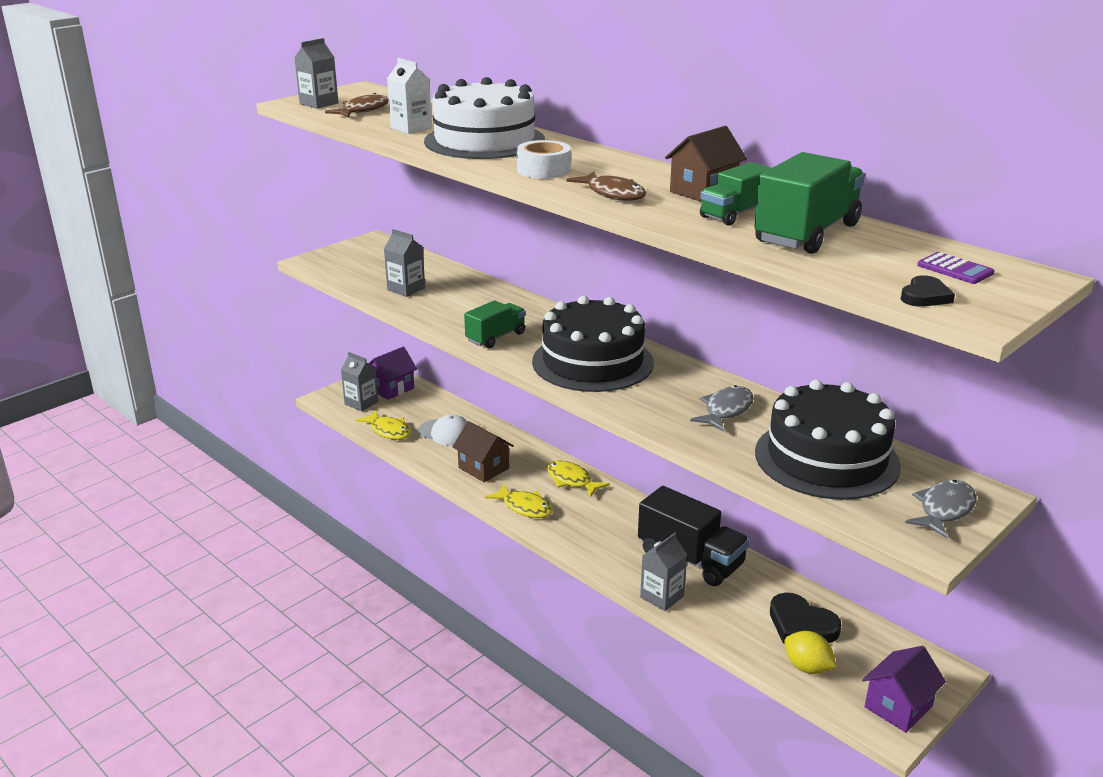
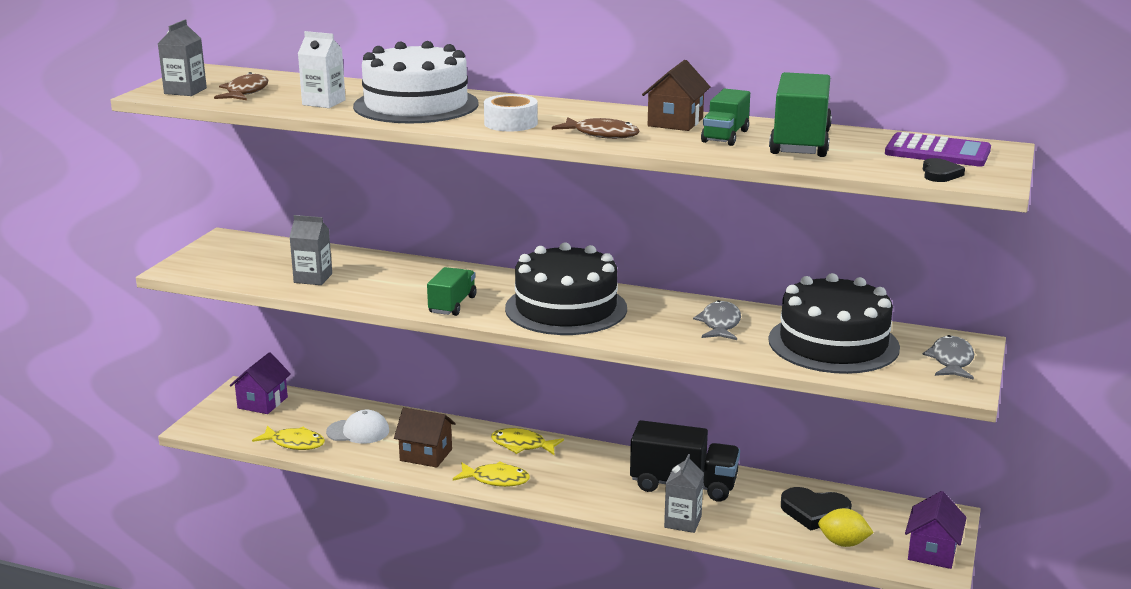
camera: 25 degrees left, 5 degrees down
grey carton [341,352,378,411] -> none
purple calculator [917,252,994,284] -> purple calculator [885,132,991,167], size x1.78

